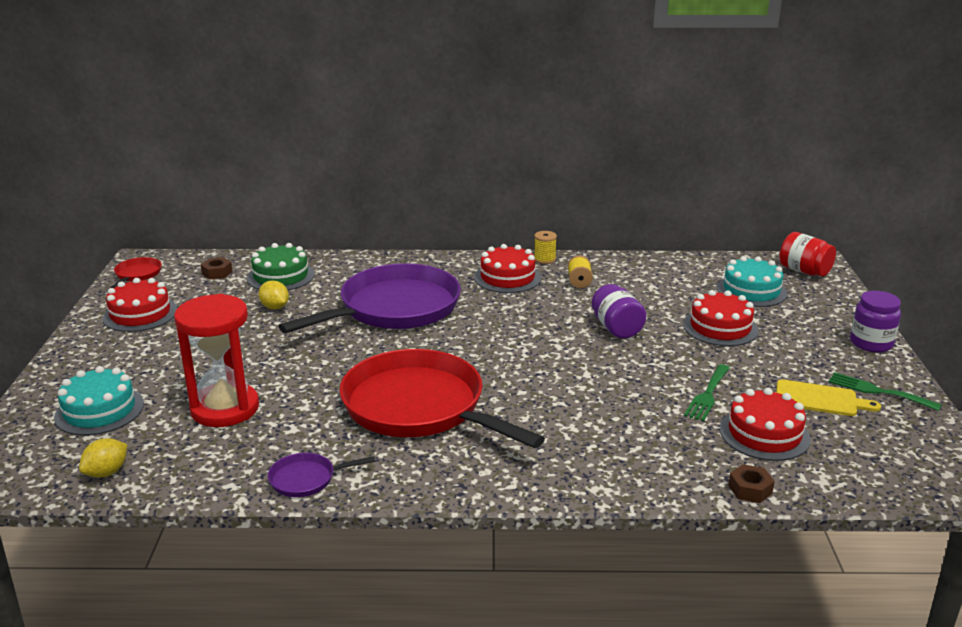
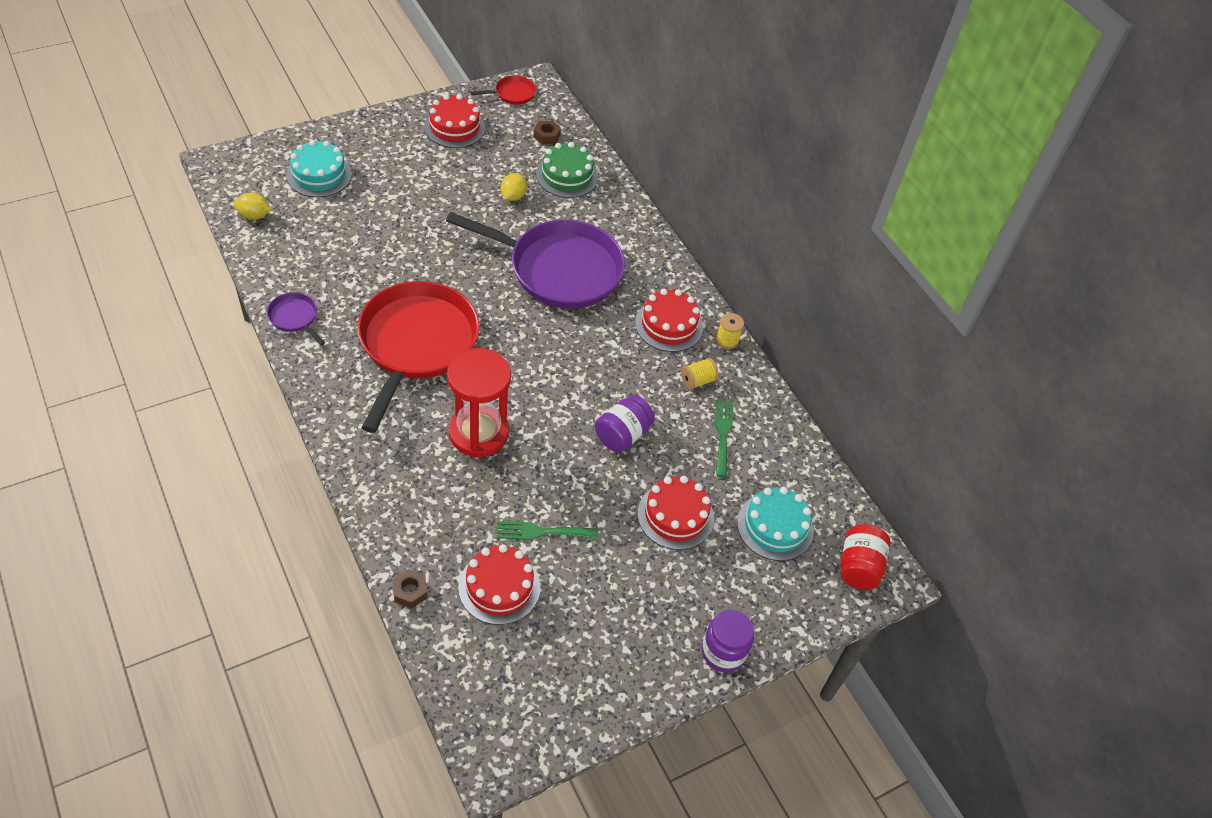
camera: 55 degrees right, 25 degrees up
red hourglass [174,294,259,427] -> red hourglass moved to [447,348,511,457]
yellow cutting board [776,379,881,416] -> none
green fork [829,372,942,411] -> green fork moved to [715,399,733,477]

